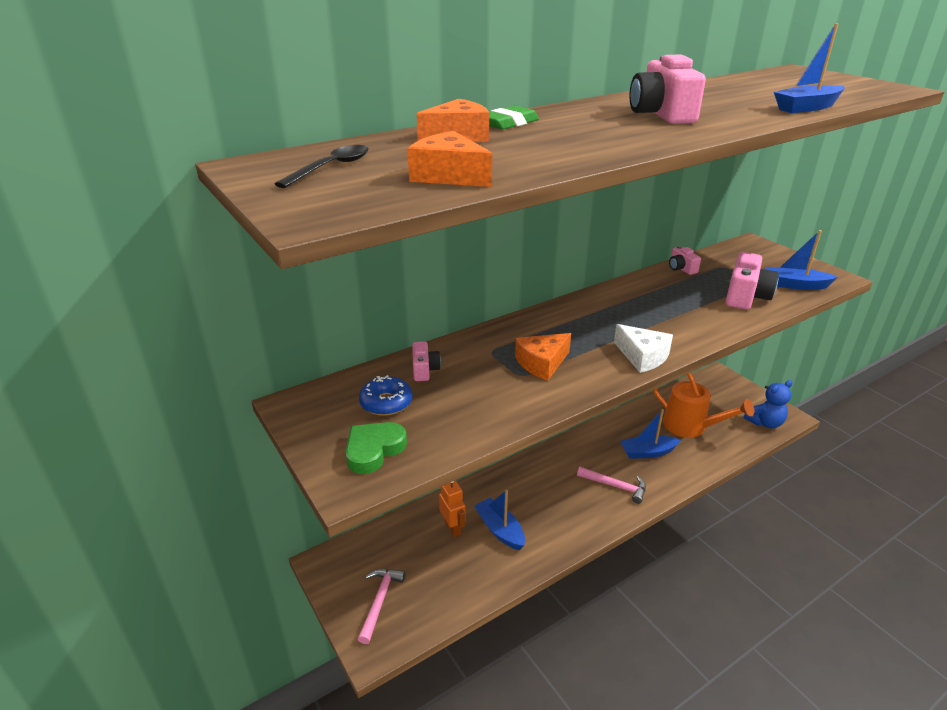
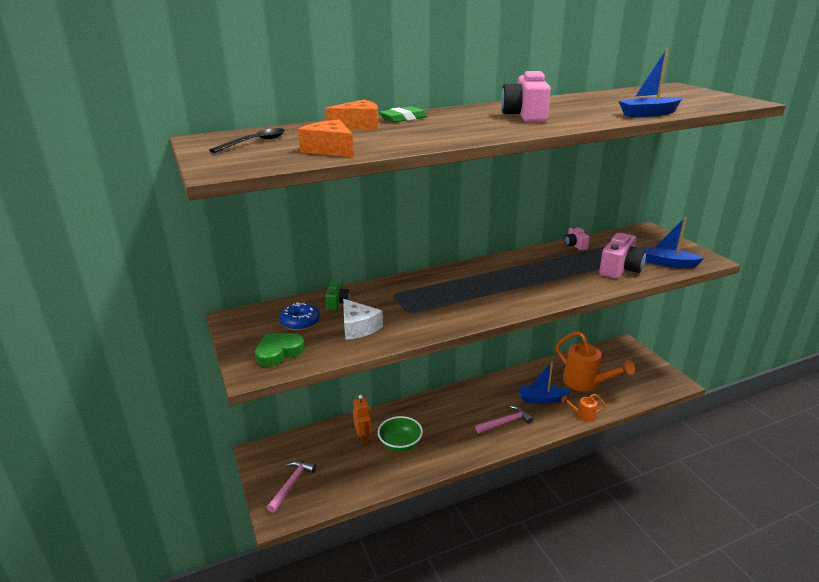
camera: 10 degrees right, 5 degrees down
pink camera [412,341,441,381] -> green camera [325,281,350,310]
blue boat [474,490,525,550] -> green bowl [378,416,423,452]
orange cheese [515,333,571,381] -> none
pink hammer [577,467,646,504] -> pink hammer turned 60 degrees counterclockwise [475,406,533,433]
white cheese [614,324,673,373] -> white cheese moved to [343,299,383,340]
blue teddy bear [744,380,793,428] -> none
none -> orange watering can [561,394,606,422]

